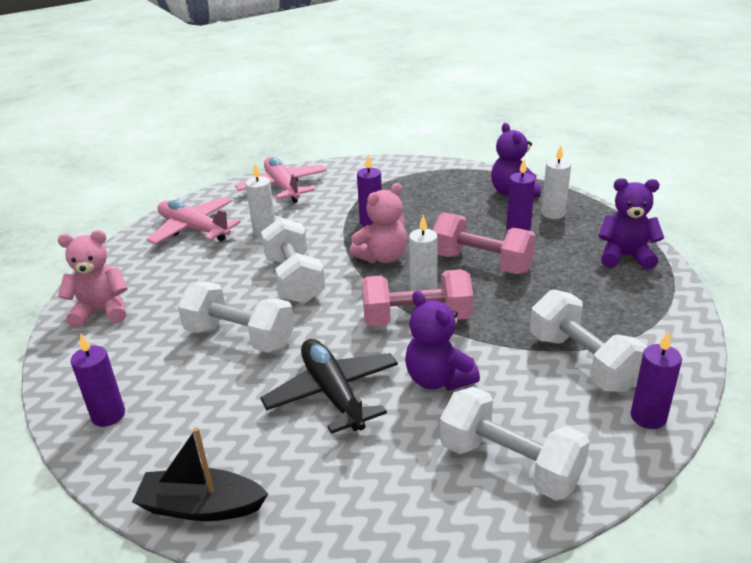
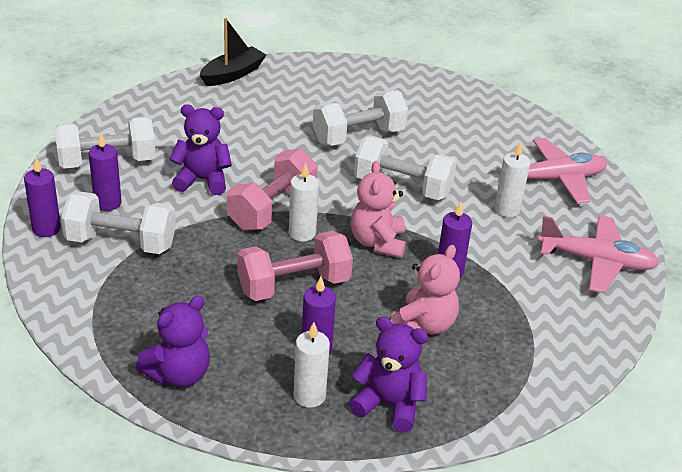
camera: 125 degrees right, 5 degrees up
pink teddy bear [58,230,128,328] -> pink teddy bear moved to [391,245,460,335]
purple candle [71,334,125,427] -> purple candle moved to [89,133,122,211]
black plane [261,339,398,434] -> none

